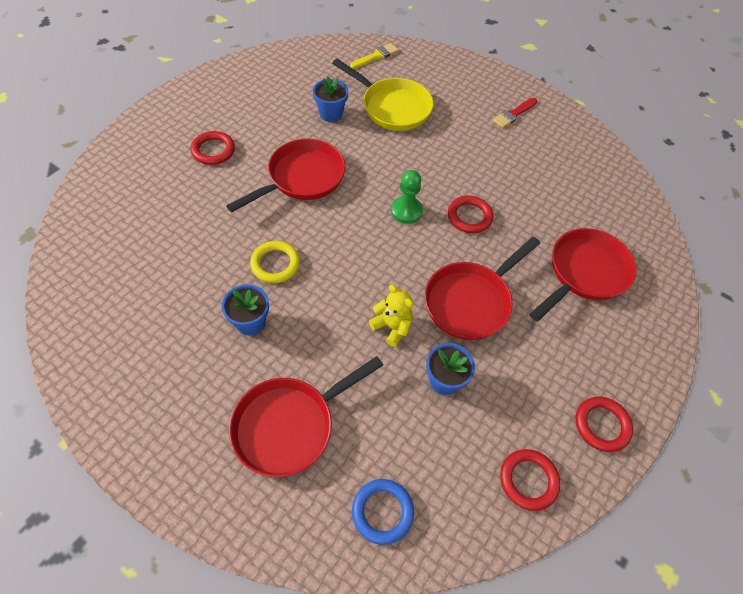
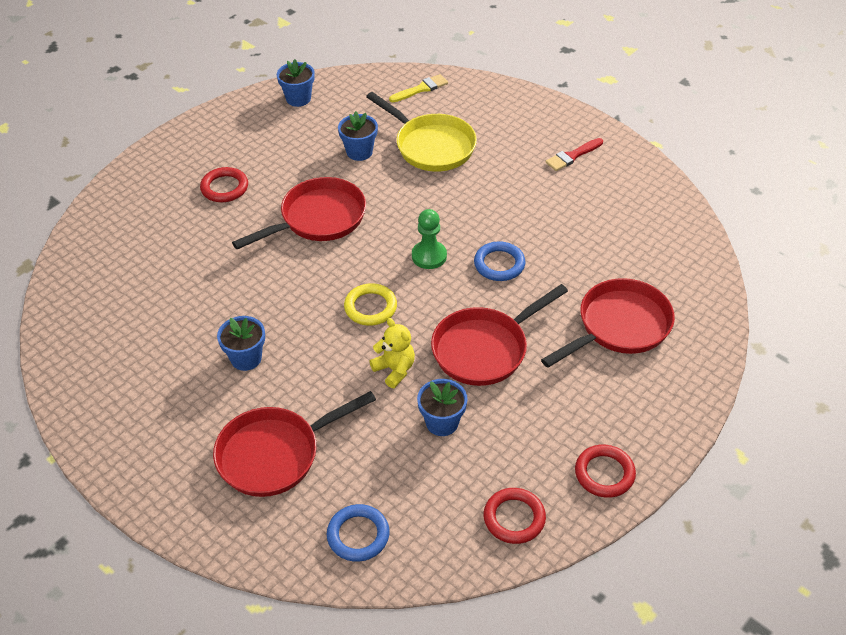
camera: 10 degrees right, 10 degrees down
yellow ring [250,241,300,283] -> yellow ring moved to [344,283,397,326]
red ring [448,196,493,233] -> blue ring [474,241,525,281]
none -> blue flower pot [277,59,315,107]

